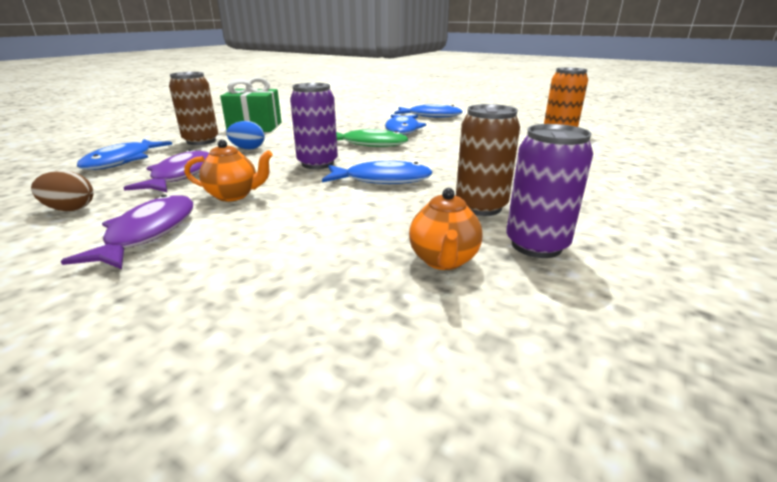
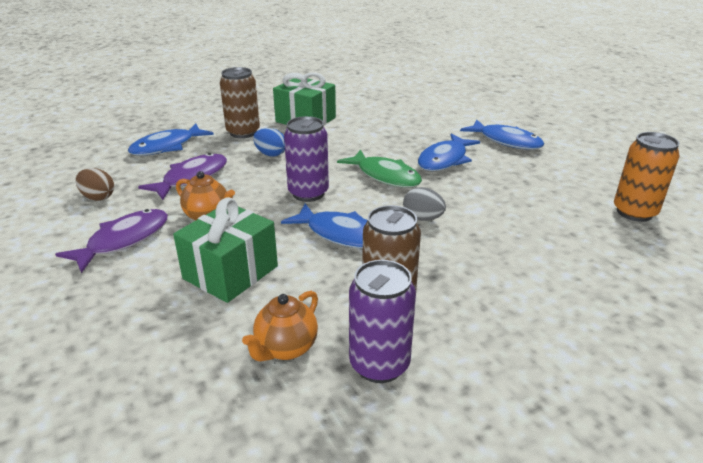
camera: 30 degrees right, 5 degrees up
none -> green gift [173,197,278,303]
none -> grey egg [403,187,446,221]

